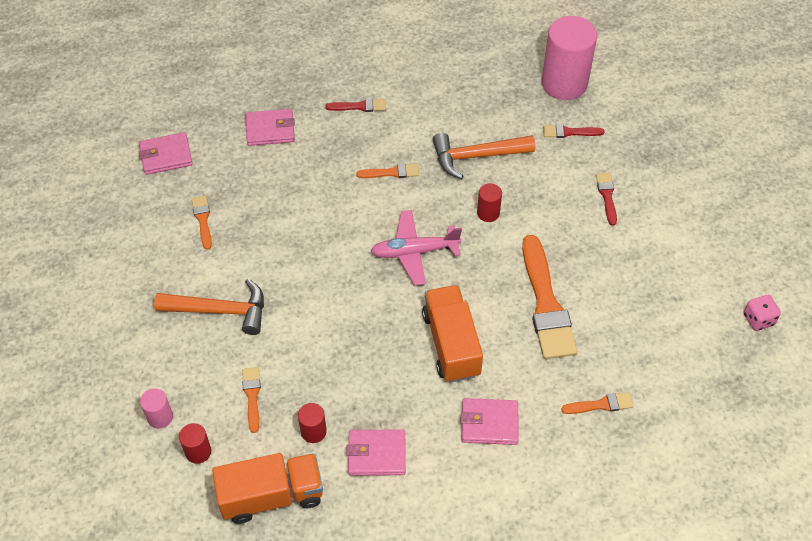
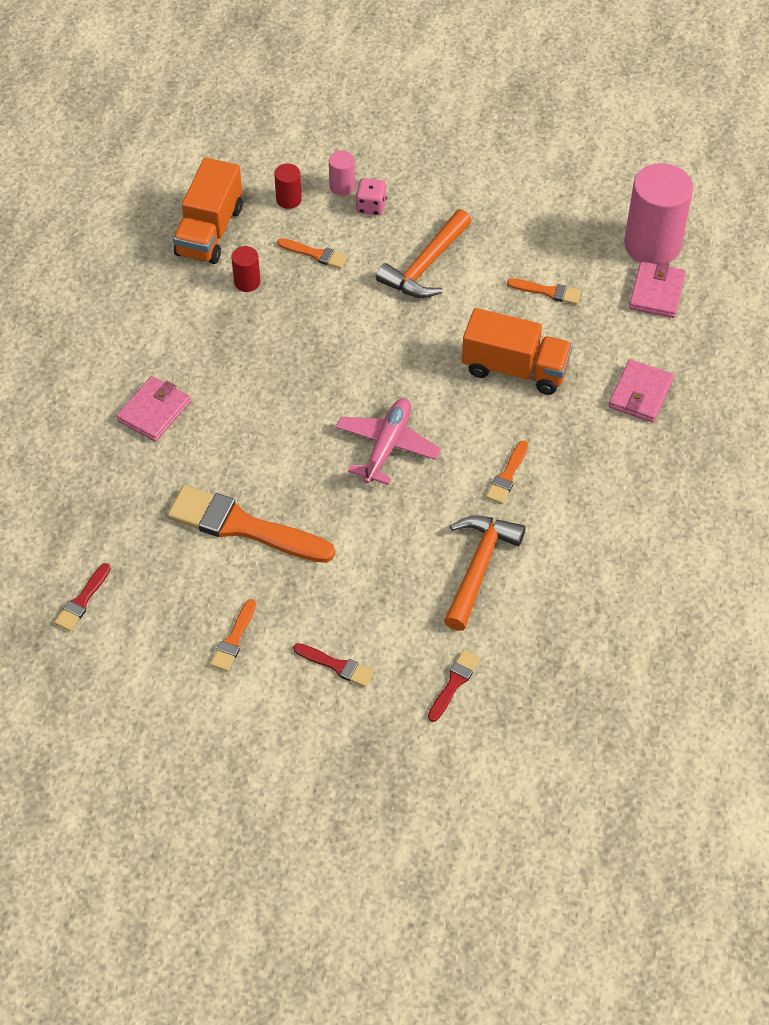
camera: 120 degrees right, 0 degrees up
red brush [325,98,386,112] -> red brush moved to [54,563,111,631]
pink wallet [346,429,406,476] -> none
orange truck [422,285,483,382] -> orange truck moved to [462,308,573,395]
red cylinder [477,183,502,222] -> none
pink cylinder [541,16,597,100] -> pink cylinder moved to [624,163,693,264]
orange brush [561,392,634,414] -> orange brush moved to [210,599,256,672]
pink dice [744,295,781,331] -> pink dice moved to [356,178,387,215]

